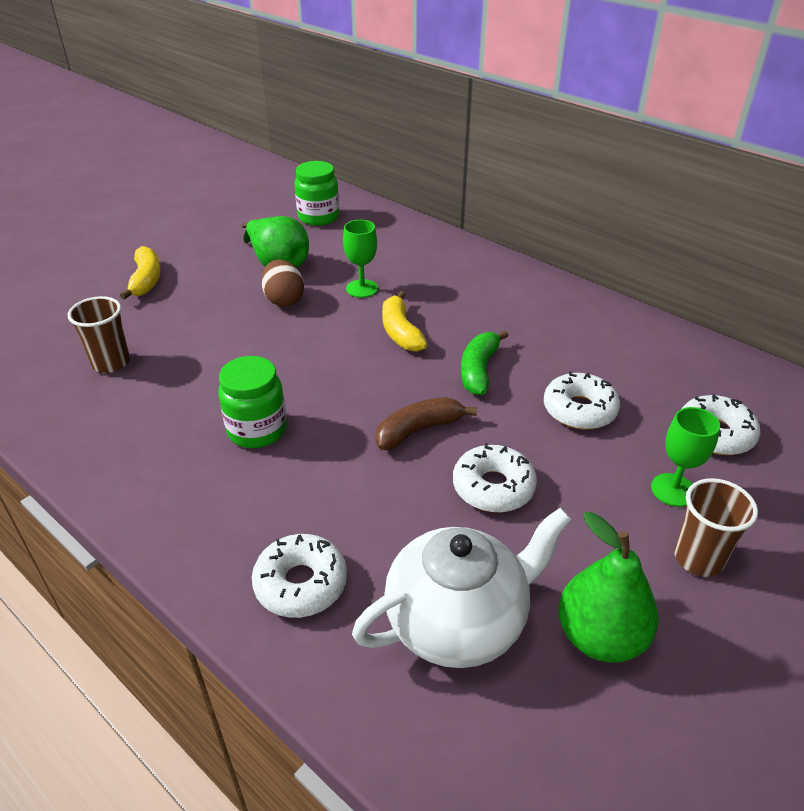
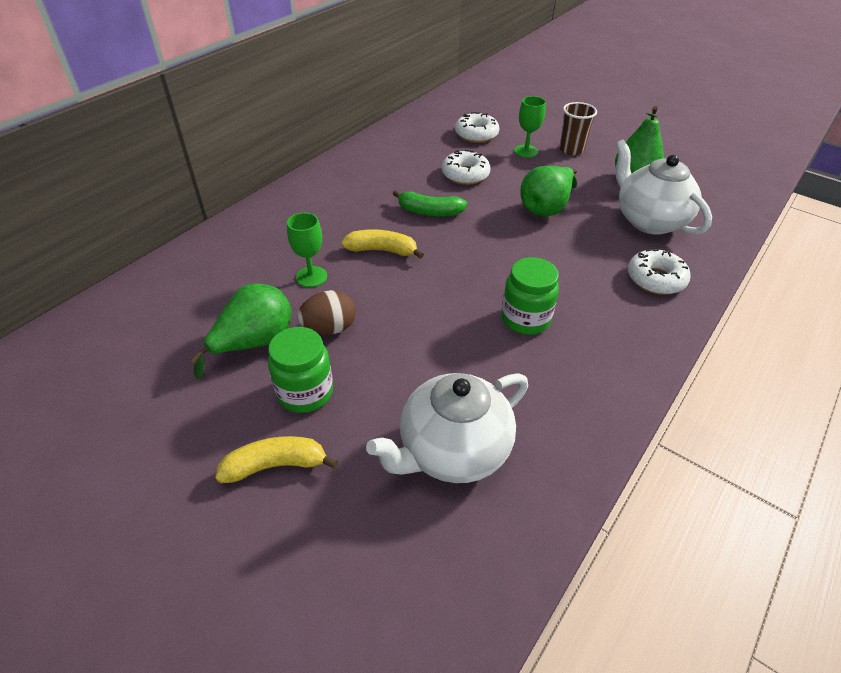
camera: 95 degrees left, 5 degrees up
brown cup [68,296,130,373] -> white teapot [366,373,528,483]
green jar [295,161,339,226] -> green jar moved to [268,327,333,413]
brown banana [375,397,477,450] -> none
yellow banana [382,291,428,352] -> yellow banana turned 150 degrees counterclockwise [341,229,424,259]
white donut [453,443,537,513] -> green pear [520,166,577,217]

